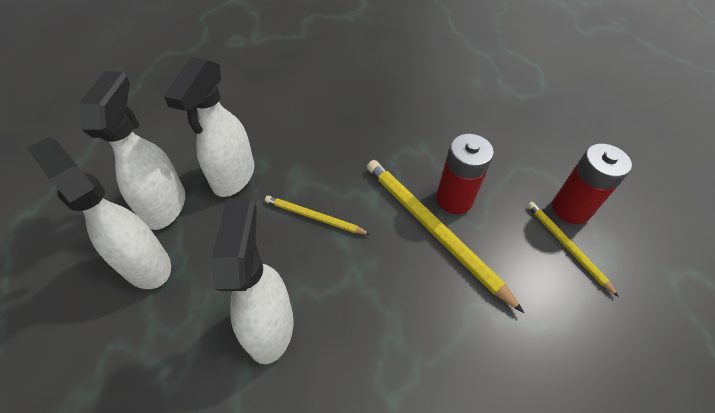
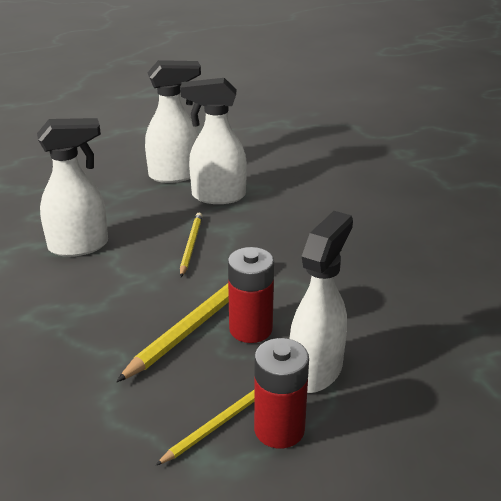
camera: 75 degrees right, 20 degrees down
white spray bottle [27,137,171,289] -> white spray bottle moved to [290,211,353,393]

